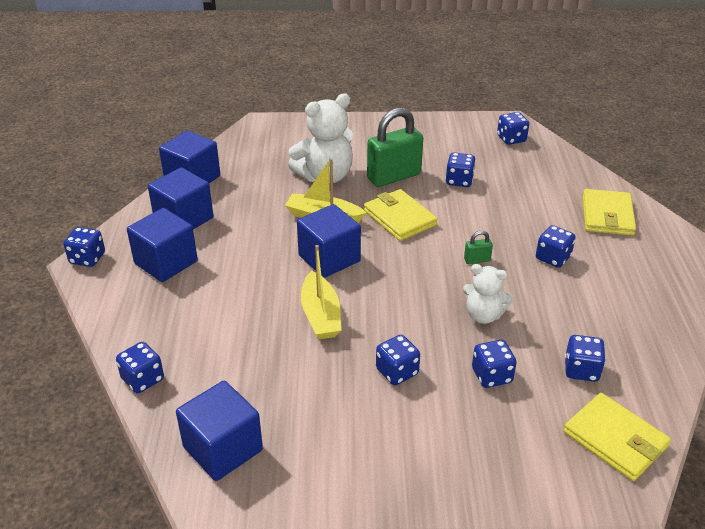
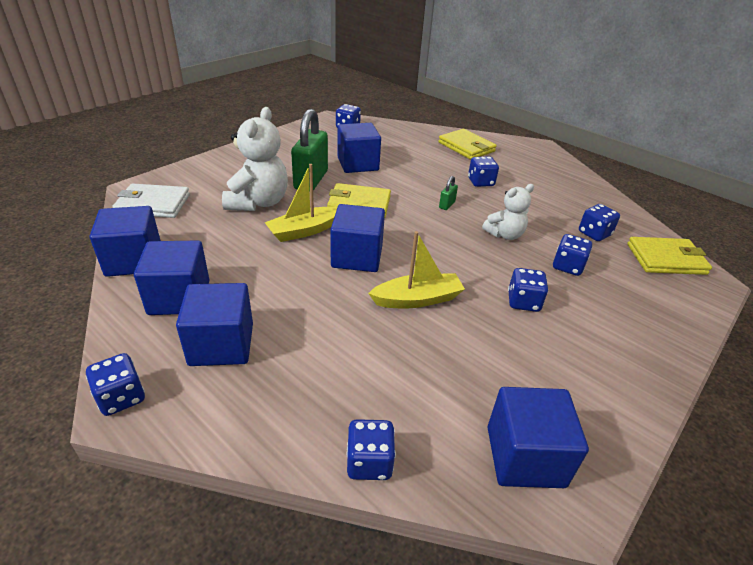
camera: 50 degrees left, 0 degrees up
yellow boat [301,245,341,339] -> yellow boat turned 45 degrees counterclockwise [368,231,465,308]
blue dice [445,152,476,187] -> blue cube [337,123,381,173]
none -> white wallet [112,183,190,218]

